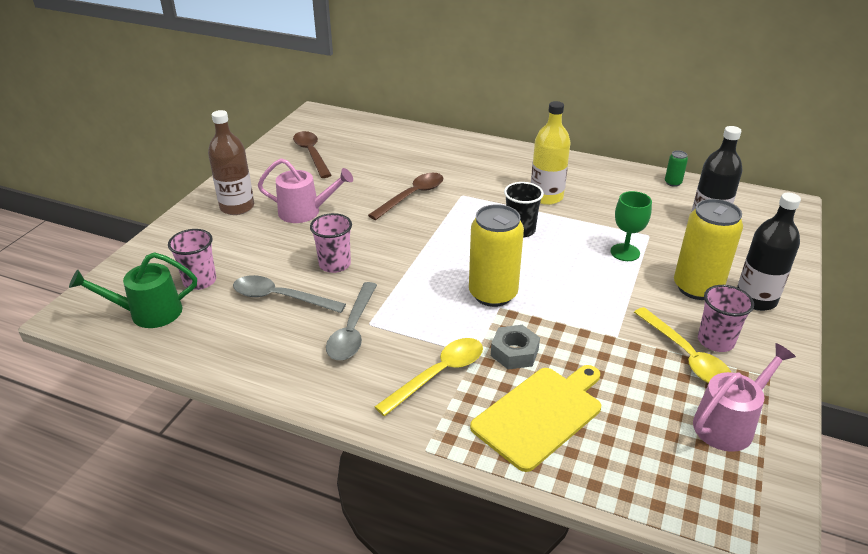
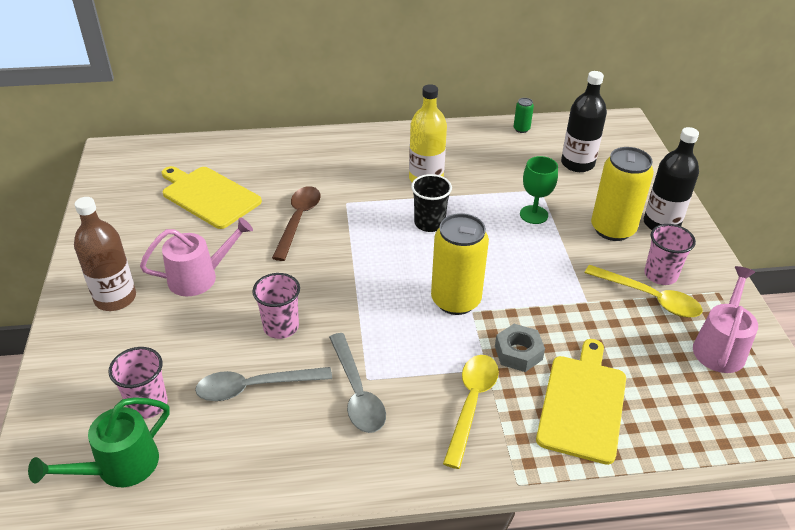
camera: 30 degrees left, 5 degrees up
brown spoon [293,131,332,178] -> none
none -> yellow cutting board [162,166,262,229]

